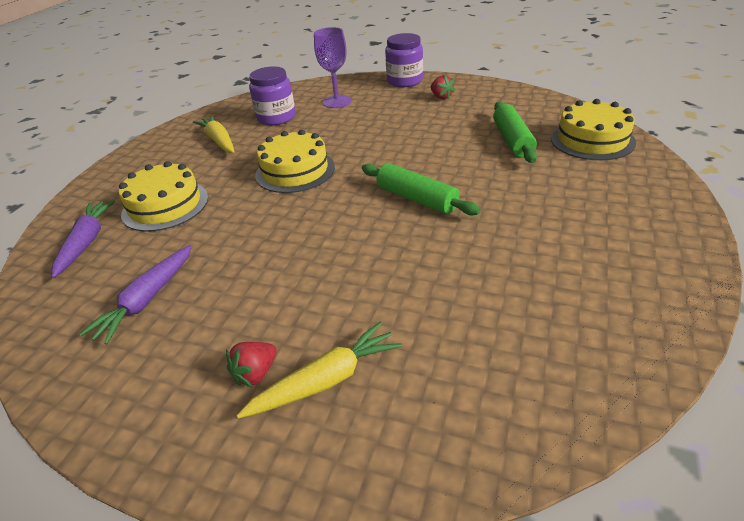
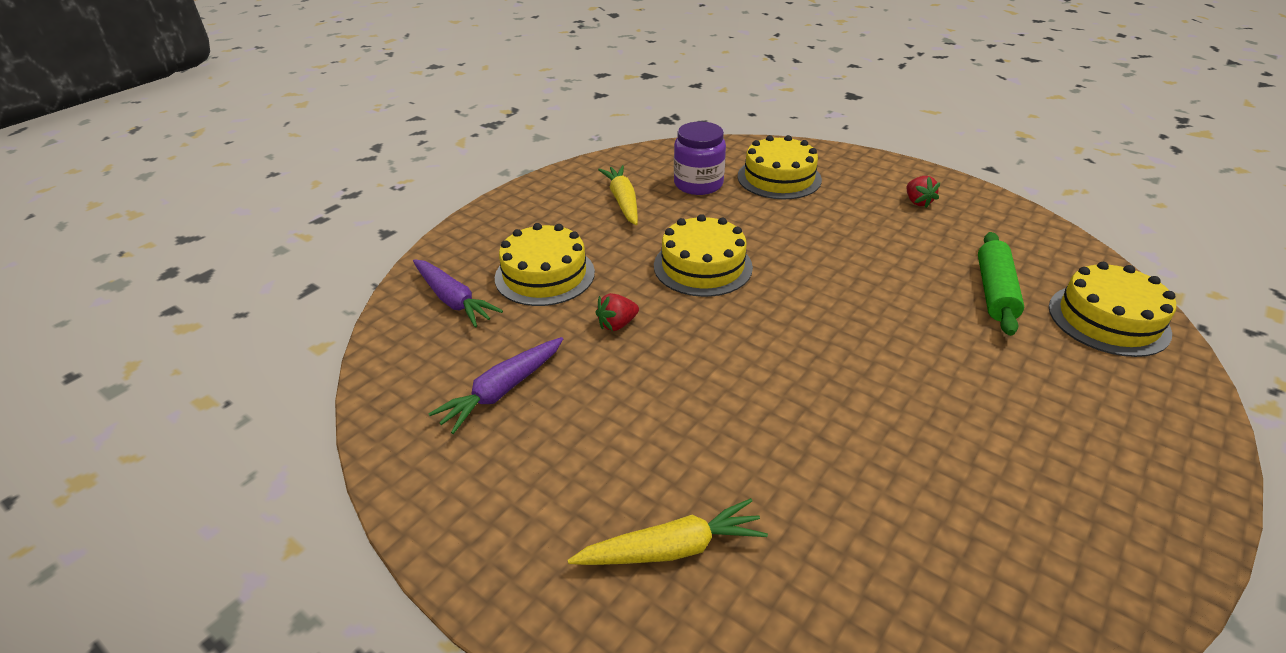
camera: 15 degrees right, 0 degrees up
purple carrot [52,200,115,278] -> purple carrot turned 120 degrees clockwise [413,259,503,327]
red strawberry [226,342,277,387] -> red strawberry moved to [595,293,639,331]
purple goblet [314,27,351,108] -> yellow cake [737,135,822,199]
green rolling pin [362,163,481,215] -> none
purple jar [385,33,423,87] -> none

